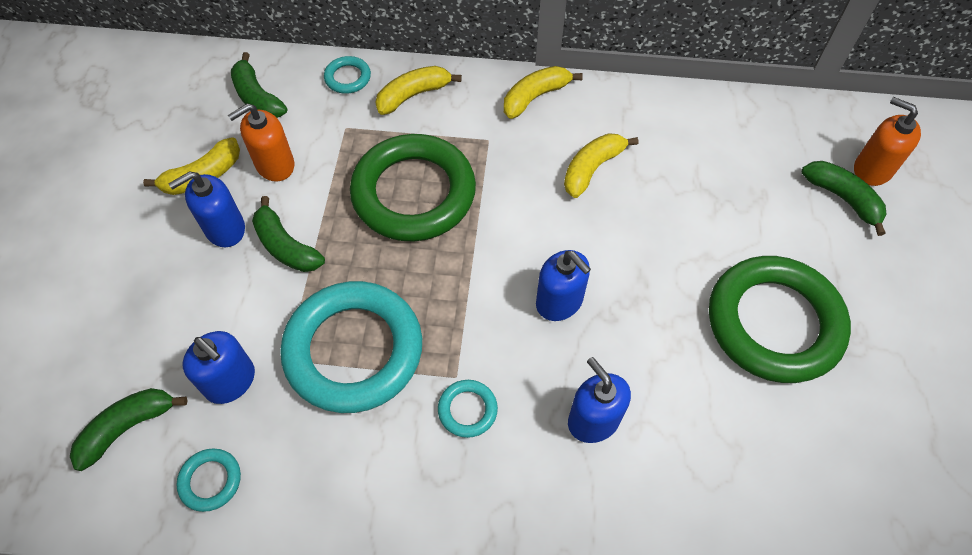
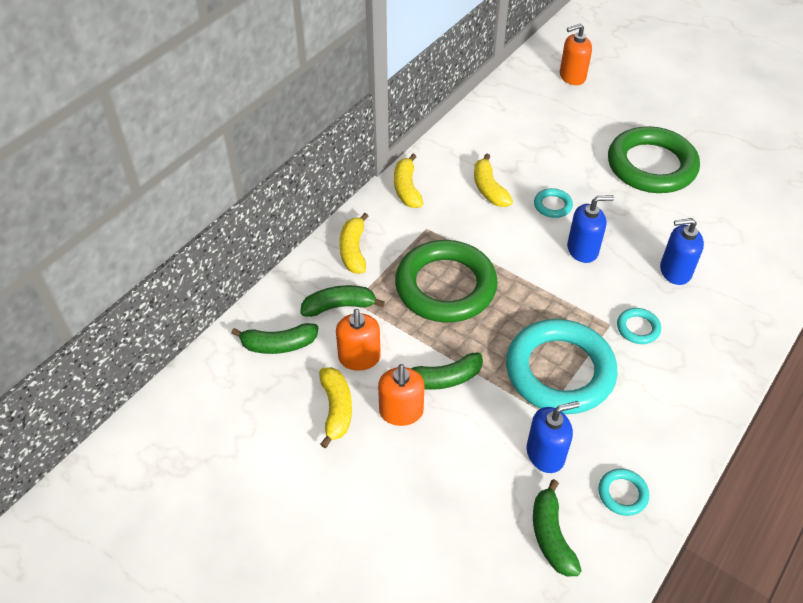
camera: 60 degrees left, 10 degrees down
blue soap dispenser [168,171,245,247] -> orange soap dispenser [378,364,425,426]
turquoise ring [324,56,371,94] -> turquoise ring moved to [534,188,573,218]
green banana [802,161,886,236] -> green banana moved to [300,285,385,317]

